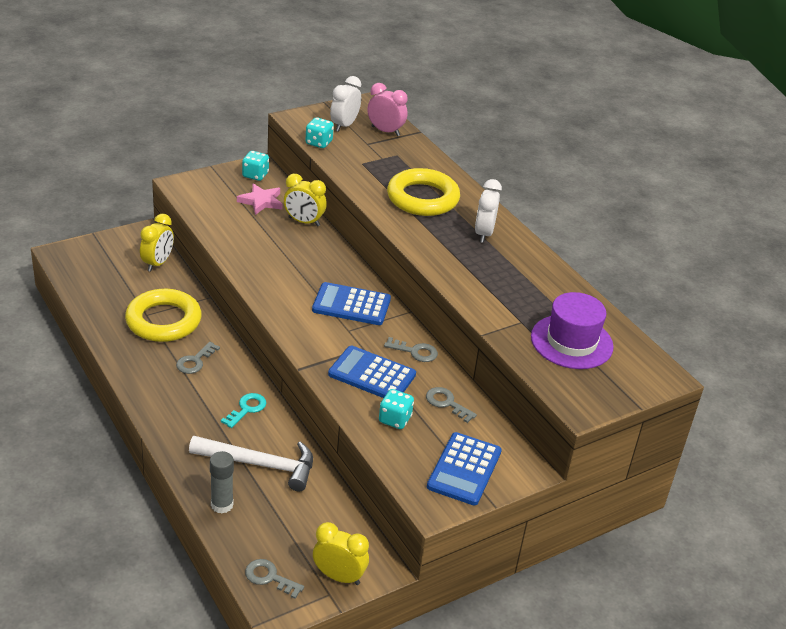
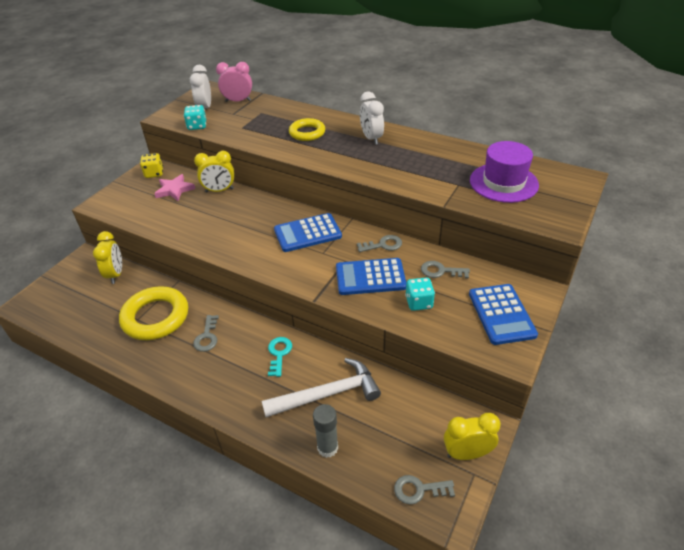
camera: 25 degrees left, 5 degrees up
turquoise dice [242,151,269,181] -> yellow dice [140,153,163,178]
yellow ring [387,168,460,216] -> yellow ring [289,118,325,141], size x0.61

